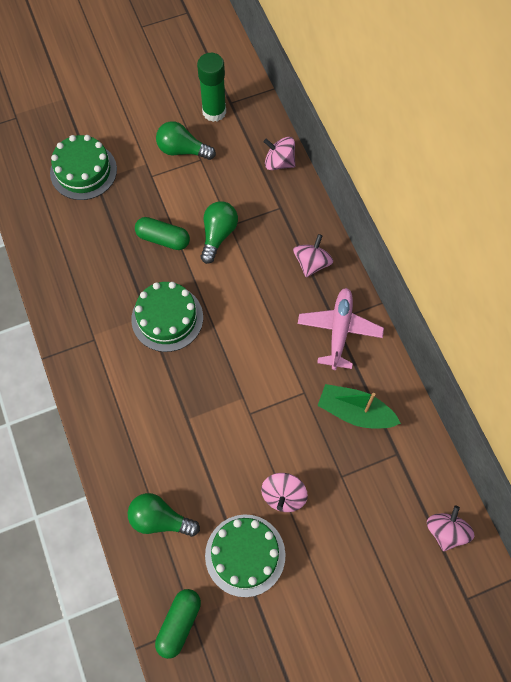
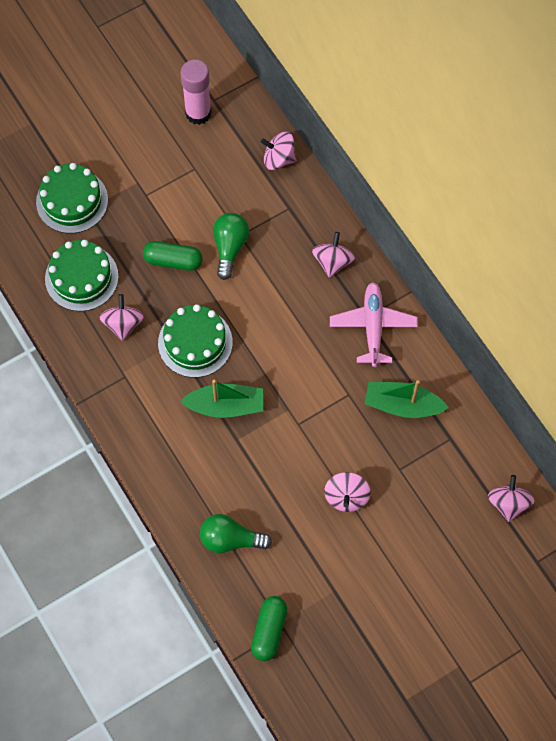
camera: 10 degrees left, 0 degrees up
green light bulb [156,121,216,160] -> none
green glue stick [197,53,226,122] -> pink glue stick [180,60,212,125]
green cake [205,514,285,597] -> green cake moved to [45,240,119,311]
none -> pink spinning top [100,294,144,341]
none -> green boat [180,380,263,418]

